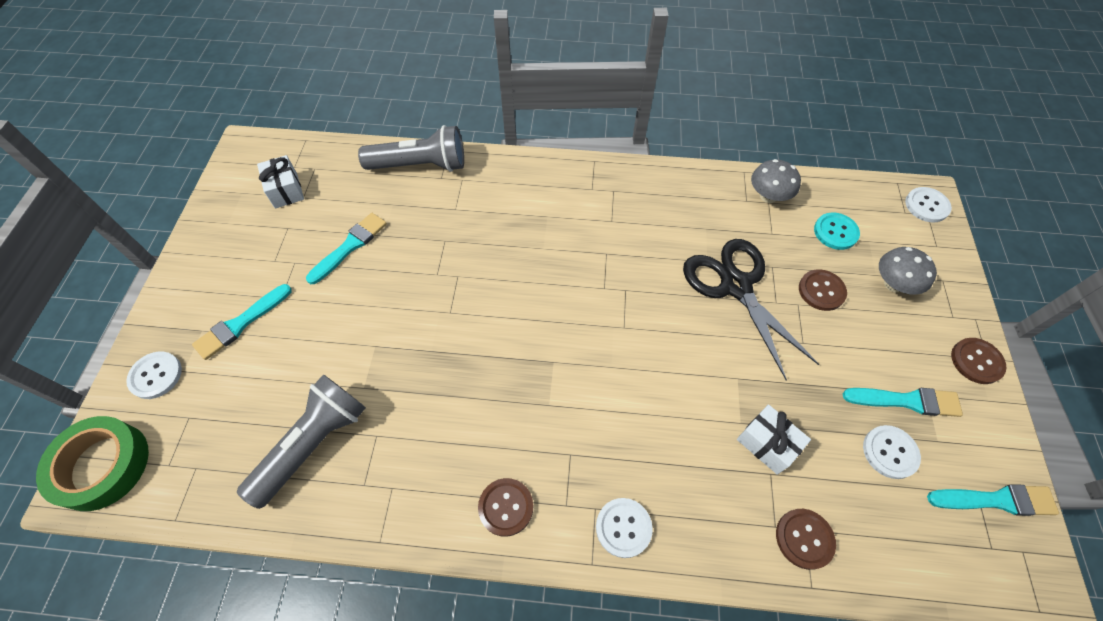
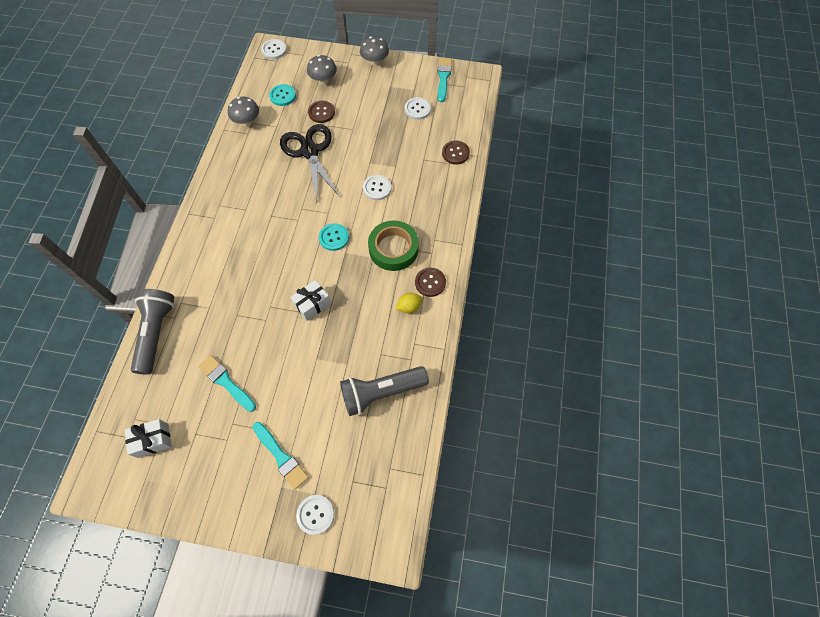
camera: 85 degrees left, 5 degrees up
green tape [36,416,149,511] -> green tape moved to [368,220,419,271]
grey flashlight [237,374,366,509] -> grey flashlight turned 60 degrees counterclockwise [340,366,429,416]
white button [596,498,653,558] -> white button moved to [363,175,391,200]
black scissors [683,239,819,380] -> black scissors turned 90 degrees clockwise [280,124,340,202]
white gift [737,404,811,475] -> white gift moved to [290,280,331,321]
turquoise brush [843,388,963,417] -> none
brown button [951,338,1007,384] -> grey mushroom [360,36,389,66]
none -> turquoise button [319,223,349,251]
none -> yellow lemon [396,293,422,313]

